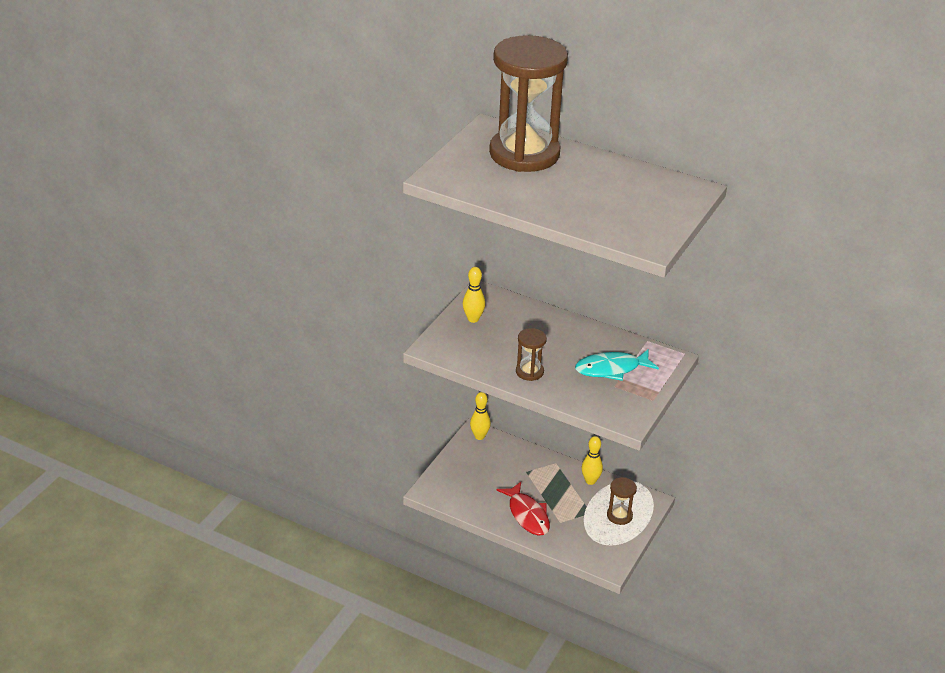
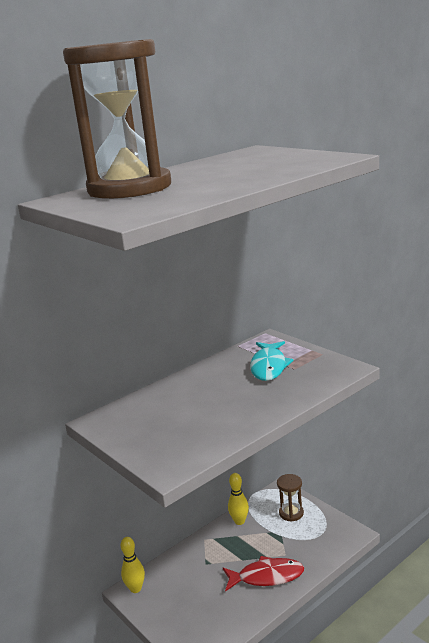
camera: 65 degrees left, 15 degrees down
yellow bowling pin [463,267,485,323] -> none
brown hourglass [516,328,547,381] -> none

